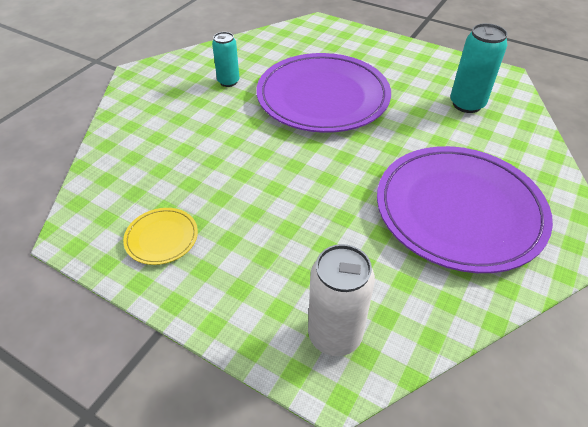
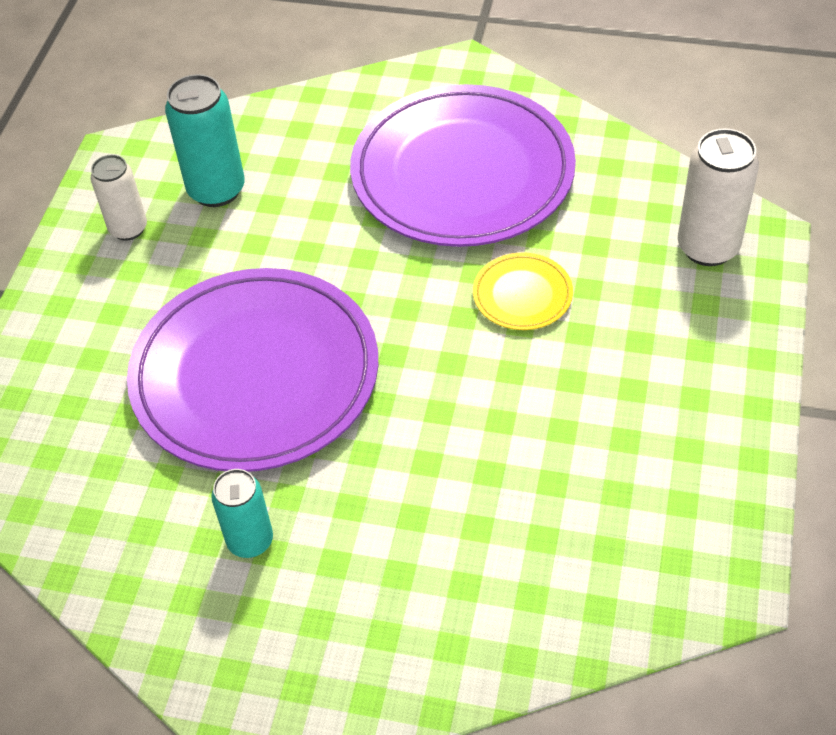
camera: 105 degrees left, 5 degrees up
yellow plate [123,208,198,265] -> yellow plate moved to [473,253,573,330]
none -> white can [91,155,147,241]

